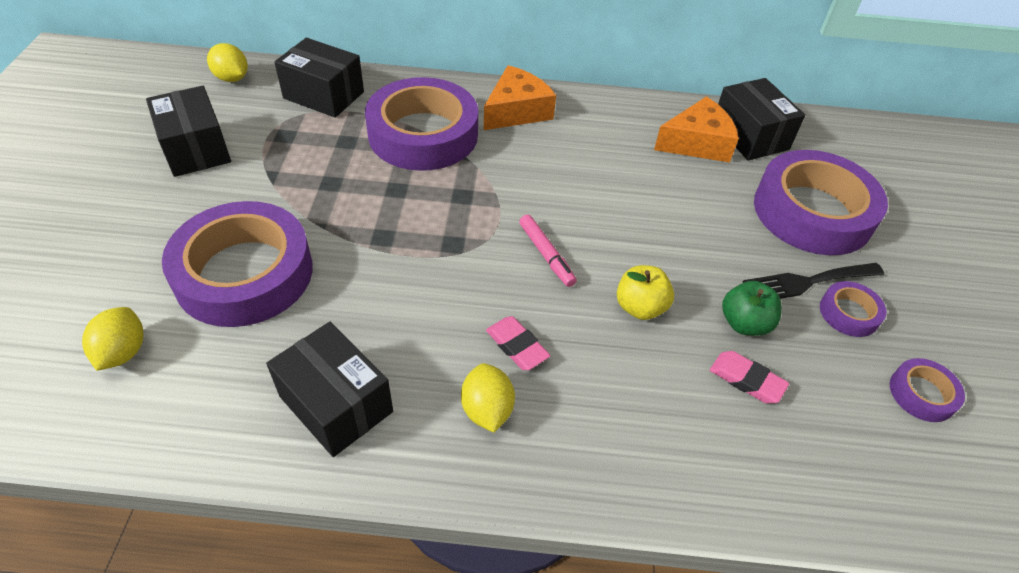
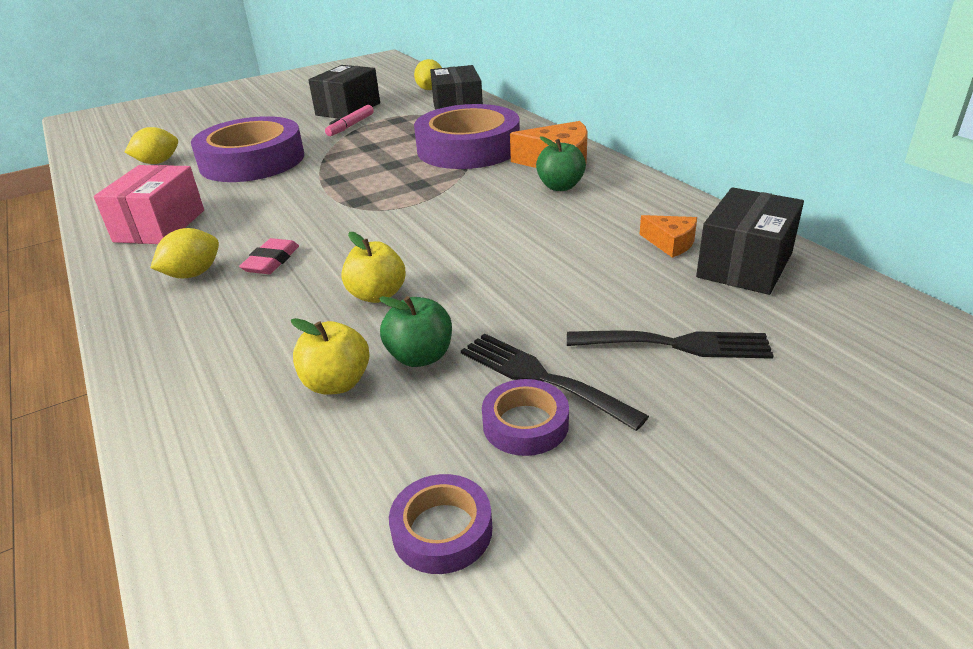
camera: 60 degrees right, 15 degrees down
black box [266,322,393,457] -> pink box [94,165,204,244]
pink marker [519,214,577,287] -> pink marker moved to [325,105,374,136]
orange cheese [654,97,739,163] -> orange cheese [640,215,697,258], size x0.57
pink eraser [710,351,789,404] -> yellow apple [291,318,369,395]
purple tape [754,150,888,255] -> black fork [567,330,774,359]
none -> green apple [536,136,586,191]

